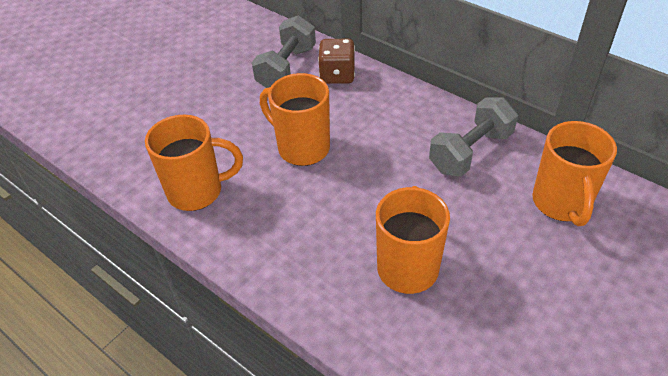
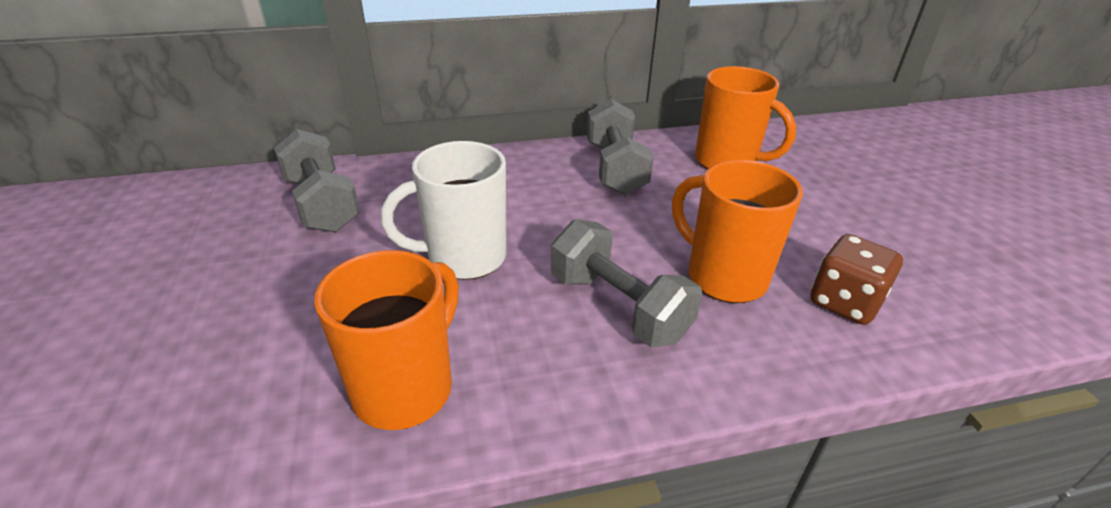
camera: 55 degrees left, 10 degrees down
orange mug [260,73,330,166] -> white mug [381,141,506,280]
brown dice [318,39,355,84] -> brown dice moved to [810,234,903,325]
none -> grey dumbbell [551,219,703,347]

